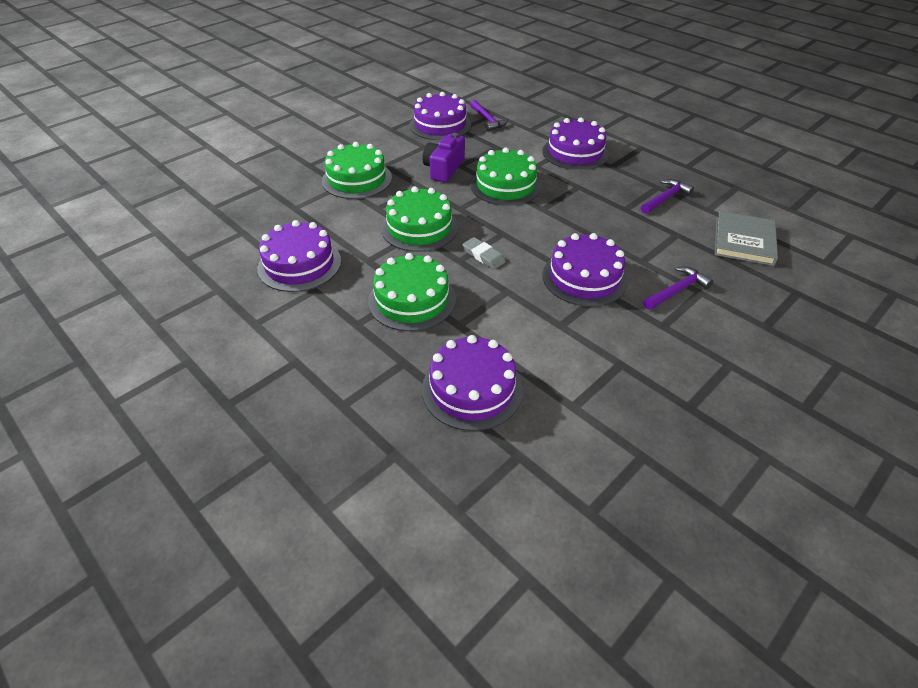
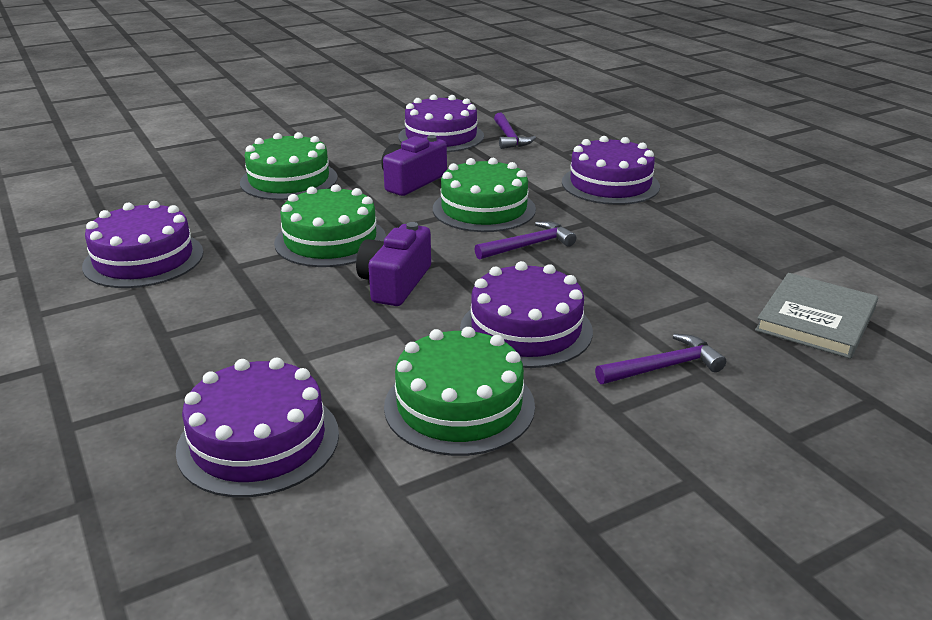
camera: 15 degrees right, 15 degrees down
green cake [368,253,456,331] -> green cake moved to [384,327,535,456]
grey eraser [462,237,506,269] -> purple camera [356,222,431,306]
purple hammer [641,179,694,214] -> purple hammer moved to [475,221,576,260]

